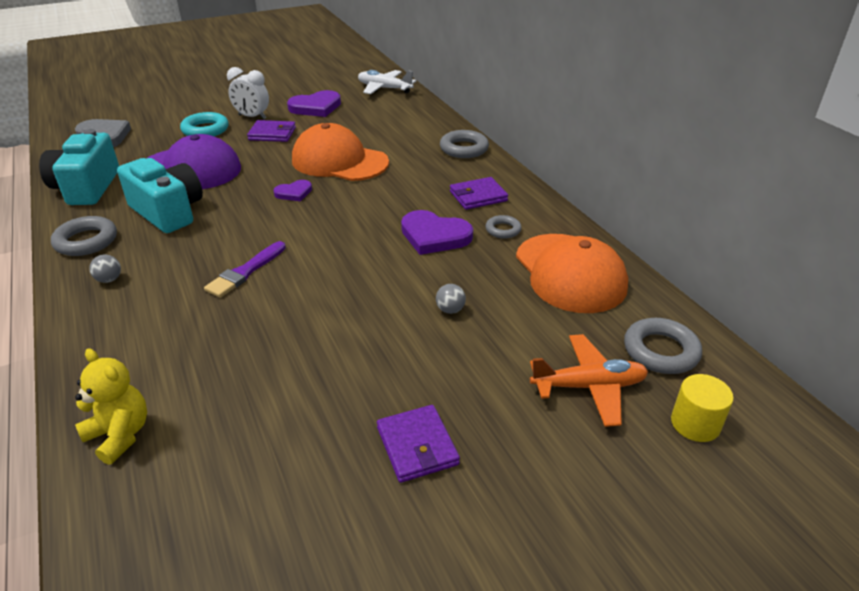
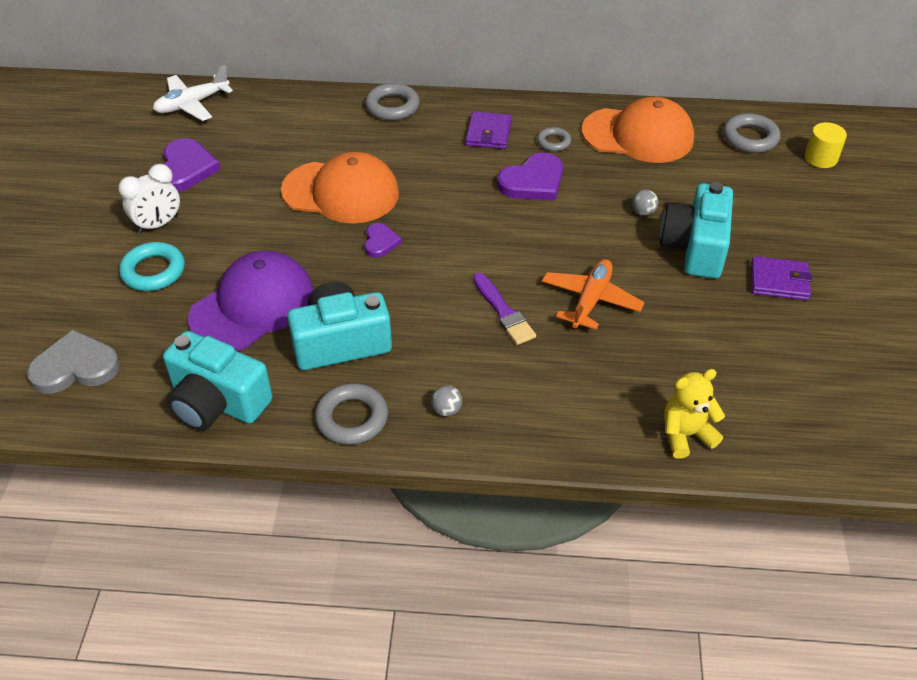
camera: 60 degrees left, 10 degrees up
purple wallet [247,120,296,142] -> none
orange cap [292,123,389,181] -> orange cap turned 135 degrees counterclockwise [281,152,399,223]
orange plane [530,334,648,427] -> orange plane moved to [542,259,645,330]
none -> turquoise camera [660,182,733,279]

